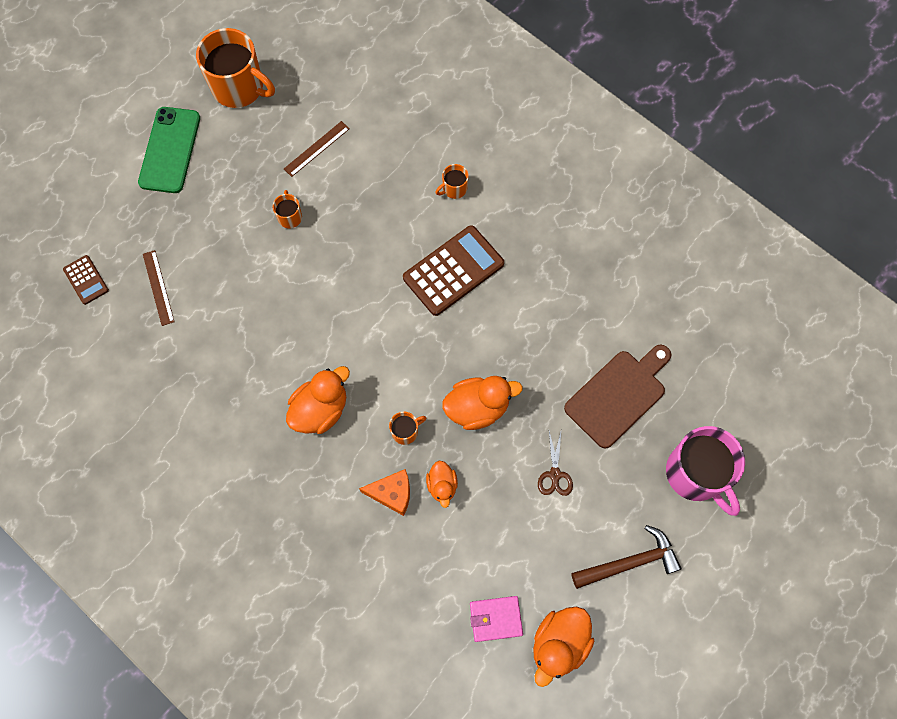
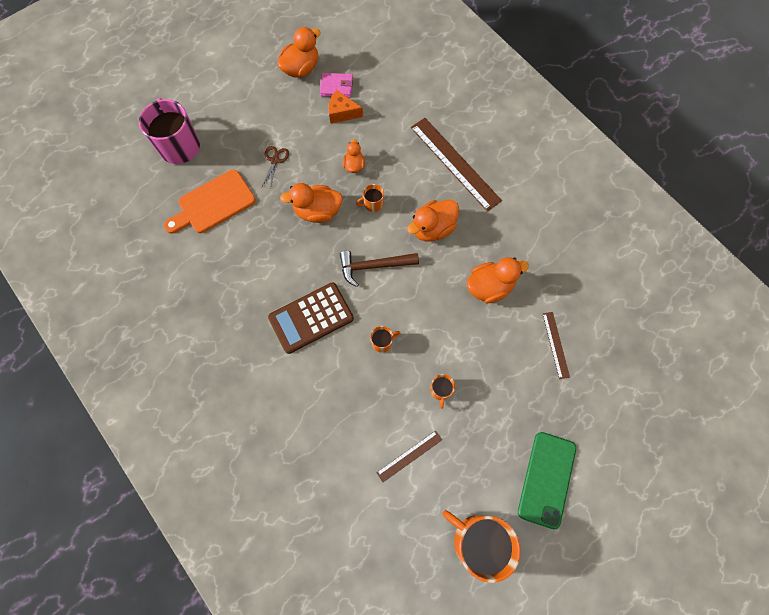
camera: 170 degrees left, 0 degrees up
brown calculator [63,255,109,305] -> none
orange cheese [359,469,410,516] -> orange cheese moved to [328,90,363,124]
orange mug [435,164,469,199] -> orange mug moved to [370,326,400,353]
brown cutting board [564,345,672,448] -> orange cutting board [164,169,256,234]
brown hammer [571,525,682,589] -> brown hammer moved to [340,251,419,287]
none -> brown ruler [411,118,502,211]
none -> orange duck [467,257,529,303]

